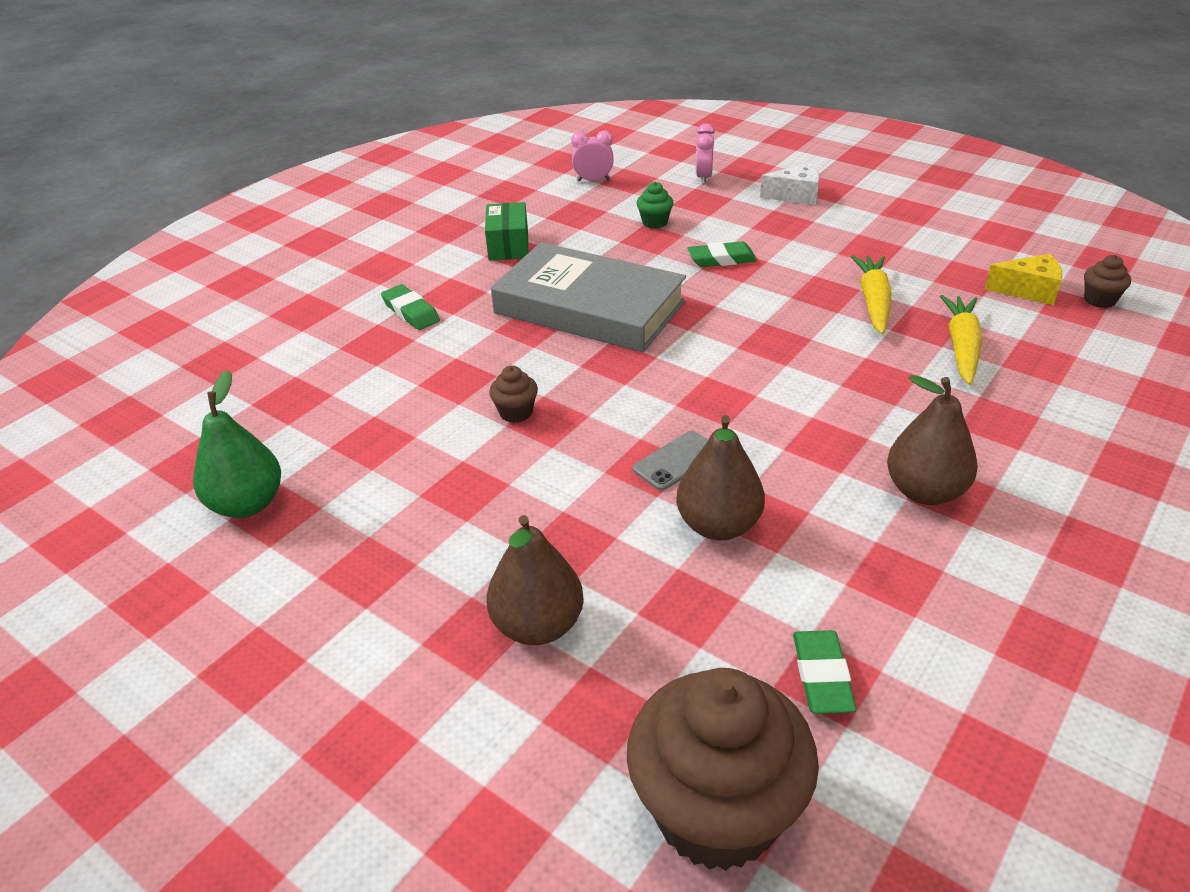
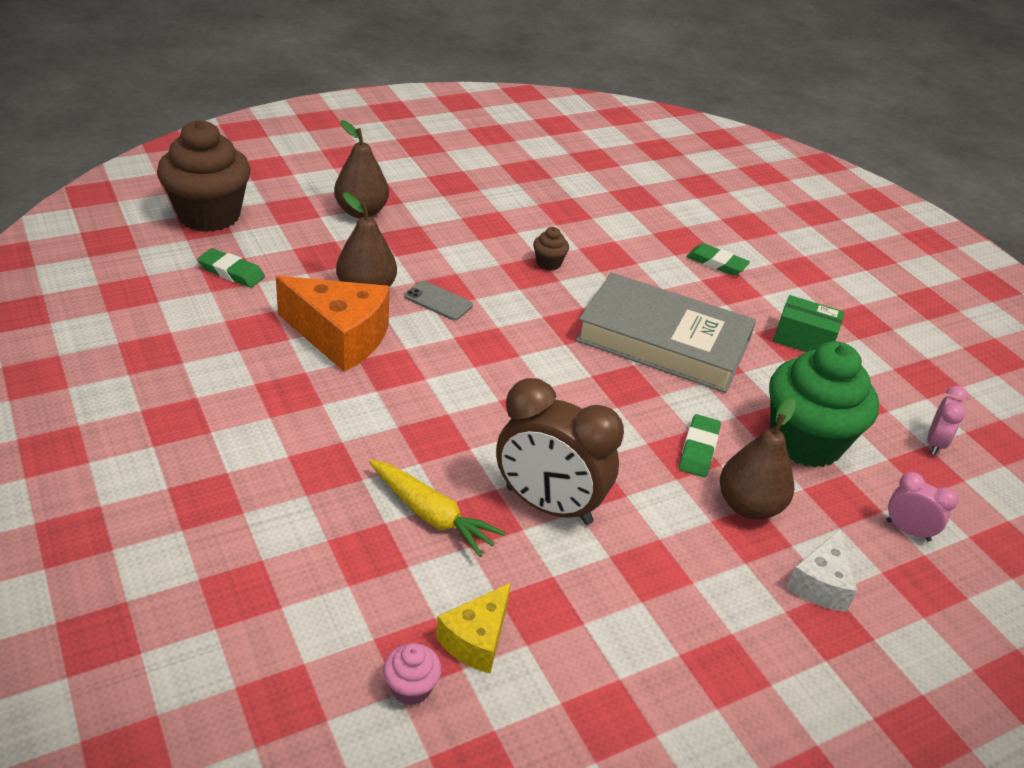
camera: 110 degrees right, 0 degrees up
green pear [193,370,281,518] -> none
green eraser [381,284,440,330] -> green eraser turned 45 degrees clockwise [686,243,750,276]
grey book [491,242,686,352] -> grey book turned 60 degrees clockwise [575,272,756,393]
grey phone [633,431,708,491] -> grey phone turned 45 degrees counterclockwise [404,281,473,320]
green cupcake [636,182,674,229] -> green cupcake [769,341,879,468], size x2.45
yellow carrot [851,255,892,334] -> brown clock [496,378,624,525]
brown pear [887,375,978,505] -> brown pear moved to [720,397,796,520]
brown cupcake [1084,255,1131,308] -> pink cupcake [383,643,442,705]
none -> orange cheese [276,276,389,372]

